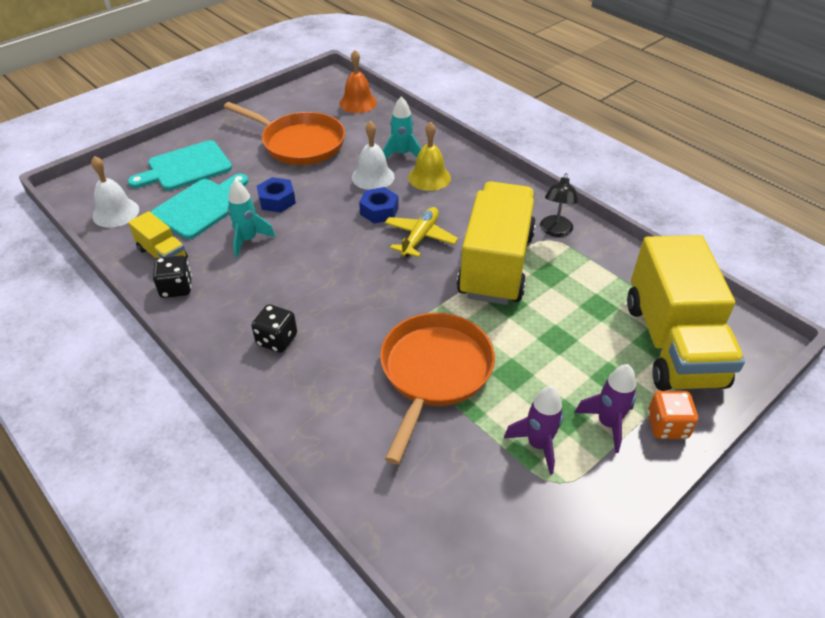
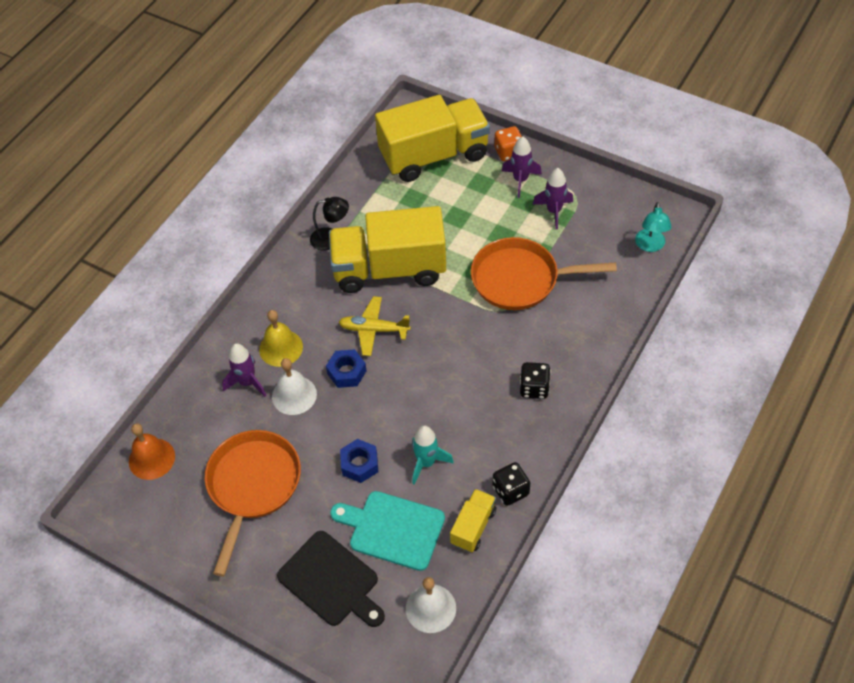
camera: 105 degrees left, 10 degrees up
turquoise cutting board [128,140,232,191] -> black cutting board [277,531,385,627]
turquoise rocket [382,96,421,159] -> purple rocket [222,343,266,397]
none -> turquoise lamp [635,202,672,252]

